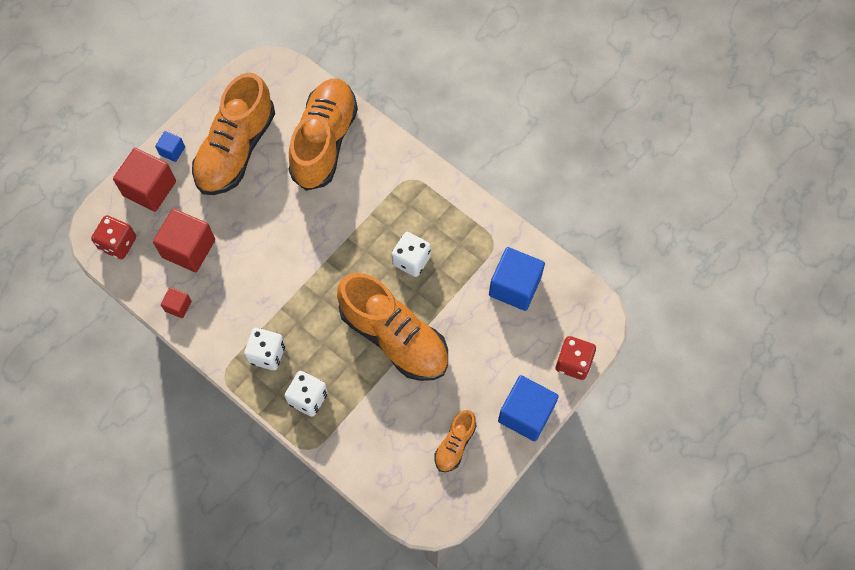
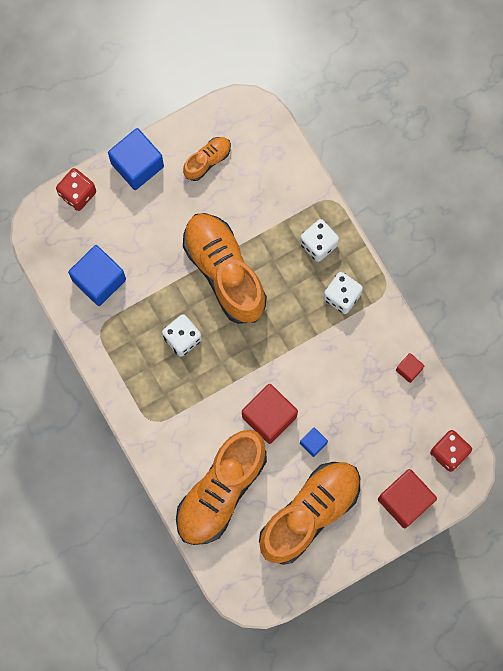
camera: 160 degrees left, 10 degrees up
red cube [153,209,215,272] -> red cube moved to [242,384,298,444]
blue cube [155,131,185,162] -> blue cube moved to [300,428,328,457]

